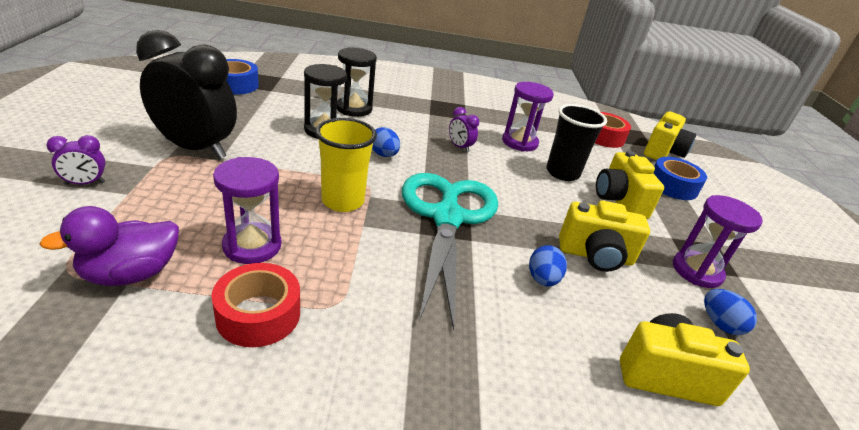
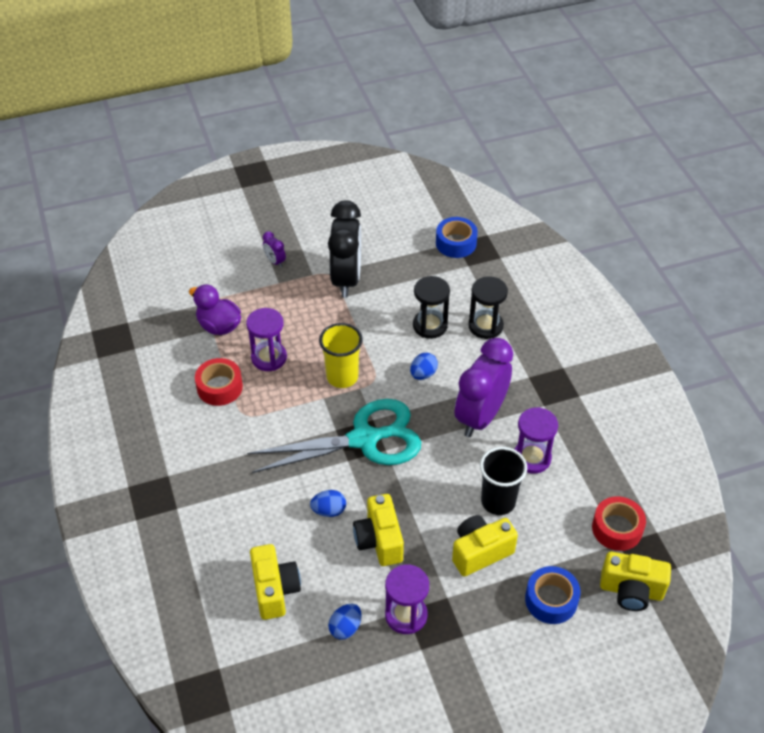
camera: 75 degrees right, 15 degrees up
purple clock [449,107,479,153] -> purple clock [455,338,513,437], size x2.42

